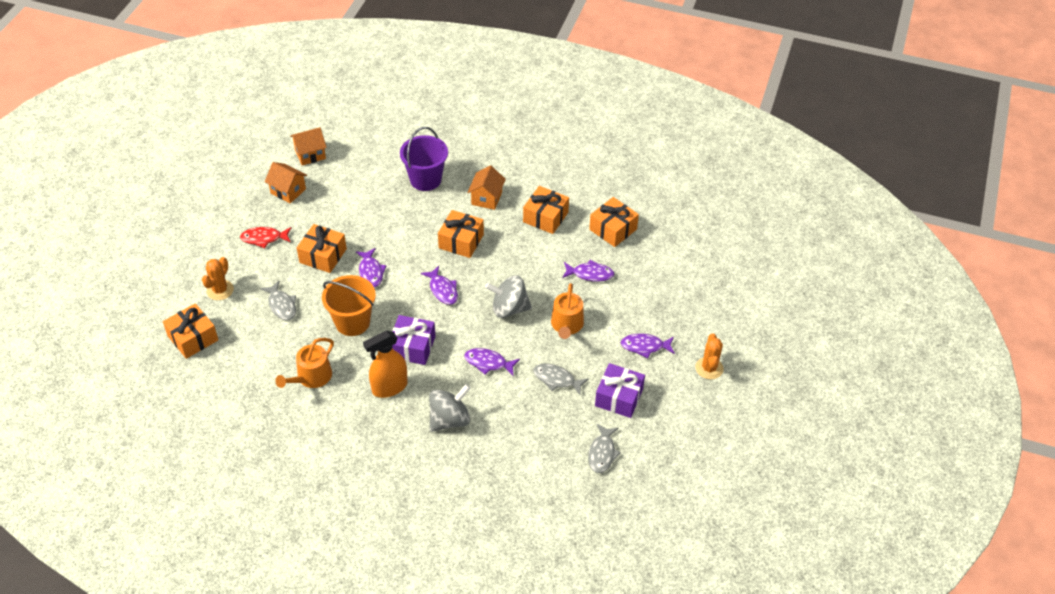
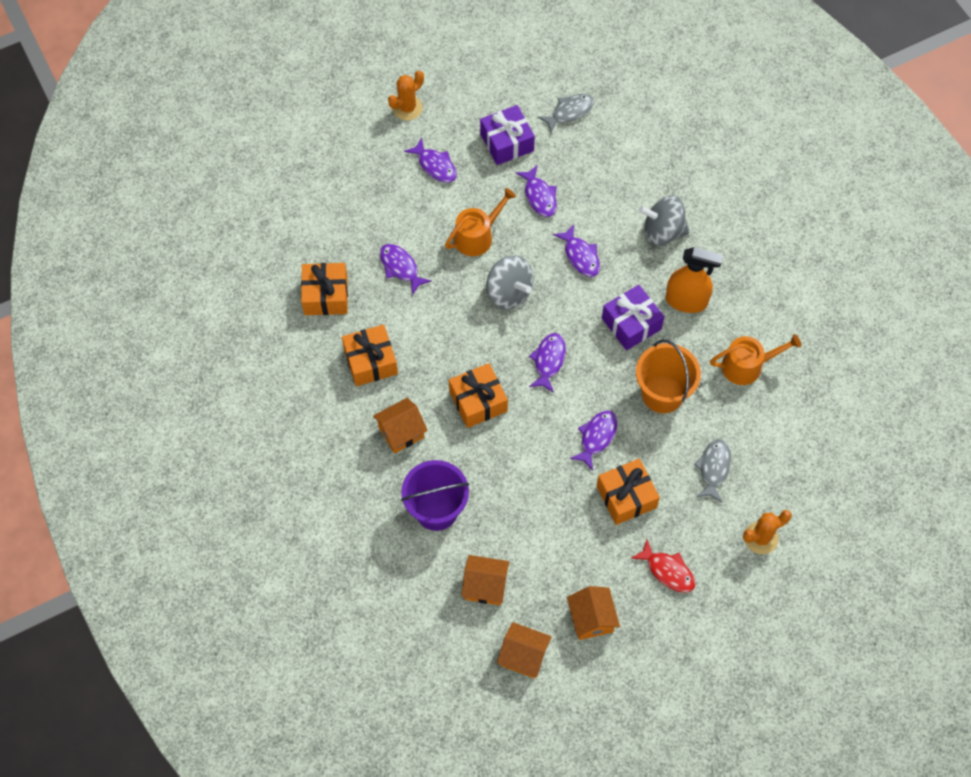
camera: 135 degrees left, 15 degrees up
orange gift [163,303,218,359] -> none
grey fish [533,363,589,395] -> purple fish [516,165,557,217]
none -> orange house [461,555,509,605]

